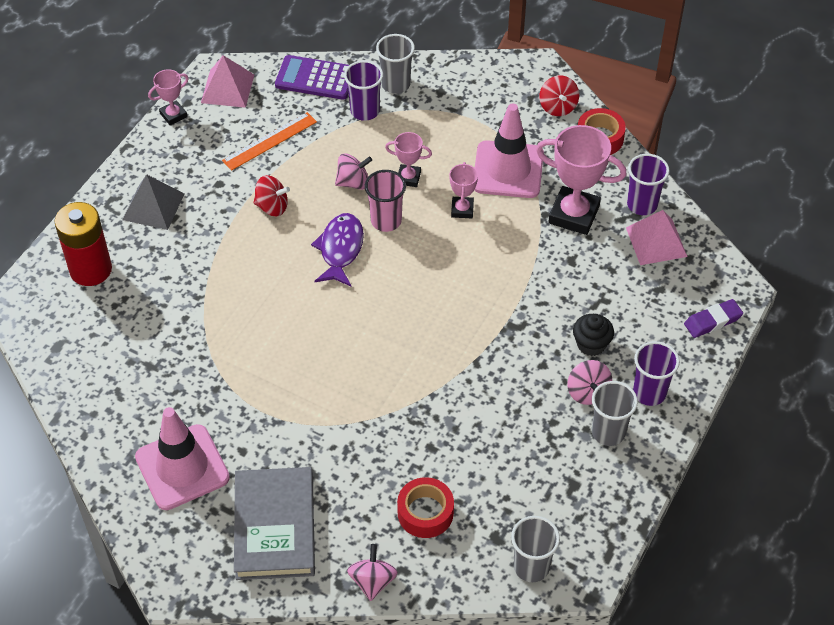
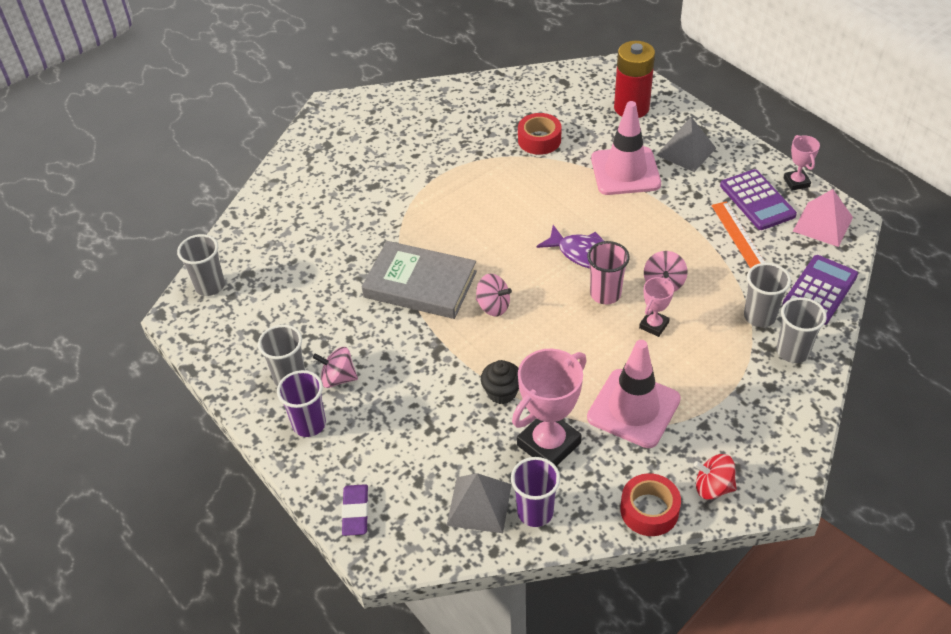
camera: 115 degrees right, 5 degrees down
pink traffic cone [135,407,230,510] -> pink traffic cone moved to [591,101,661,195]
grey book [234,467,315,580] -> grey book moved to [362,241,477,319]
red spinning top [253,175,290,216] -> none
purple cup [344,60,383,121] -> grey cup [744,263,791,327]
pink spinning top [347,544,398,601] -> pink spinning top moved to [476,274,512,316]
red tape [397,477,454,538] -> red tape moved to [518,113,562,155]
pink trophy [449,162,478,218] -> none
black cupcake [573,314,614,356] -> black cupcake moved to [481,360,519,404]
pink pyramid [626,210,688,265] -> grey pyramid [446,473,512,533]
none -> purple calculator [720,169,797,230]

